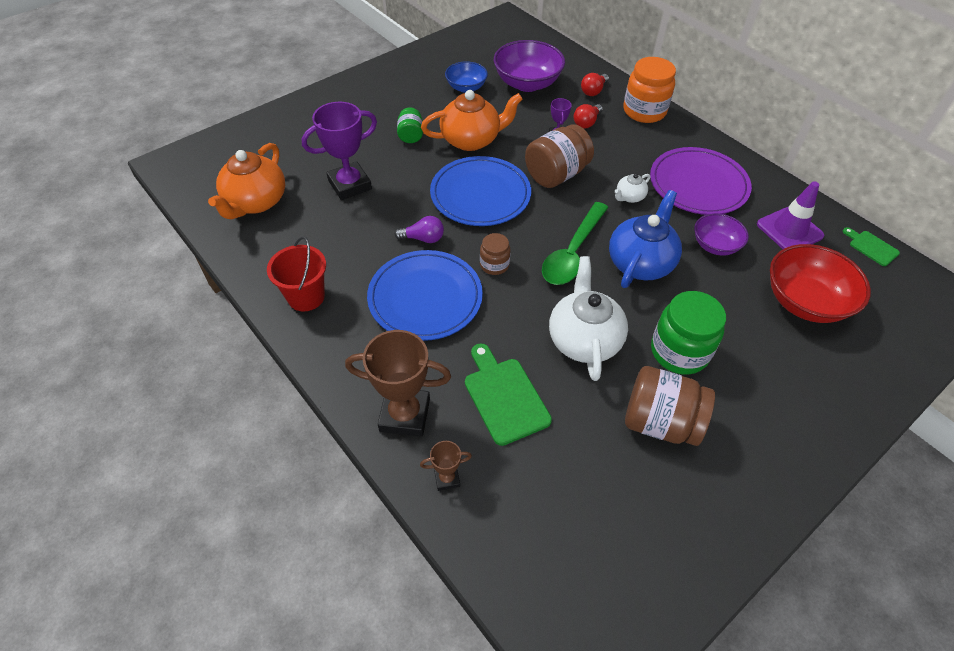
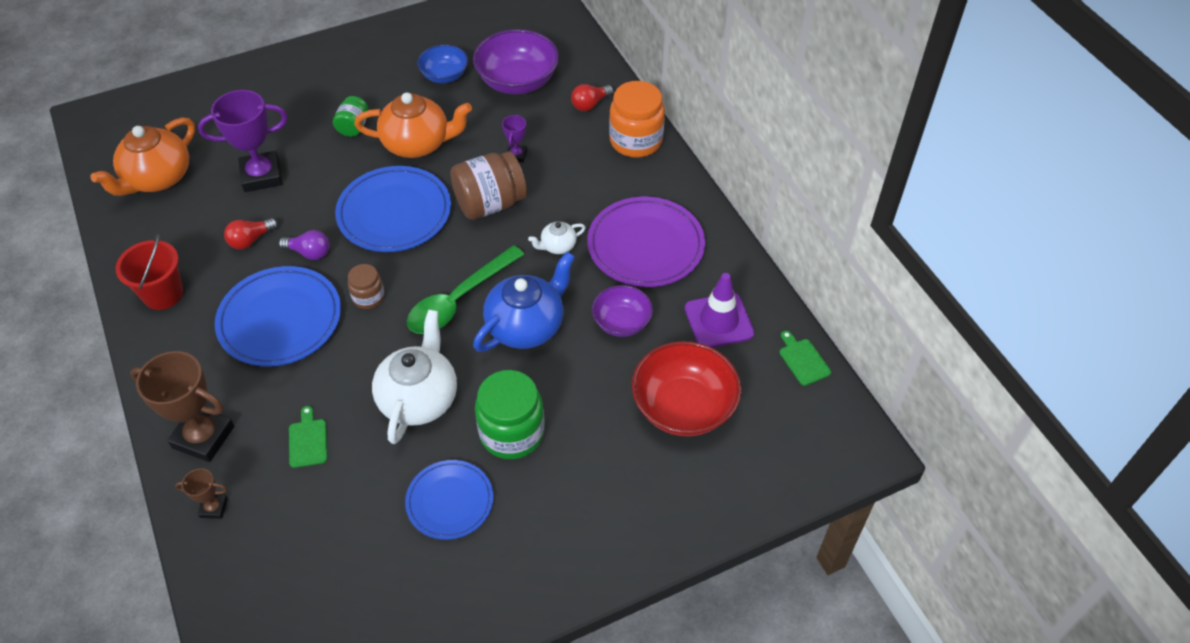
camera: 15 degrees right, 0 degrees up
green cutting board [465,343,552,446] -> green cutting board [289,406,327,468], size x0.57
red light bulb [574,104,603,128] -> red light bulb moved to [224,218,278,250]
brown jar [625,366,715,446] -> blue plate [405,460,493,540]

